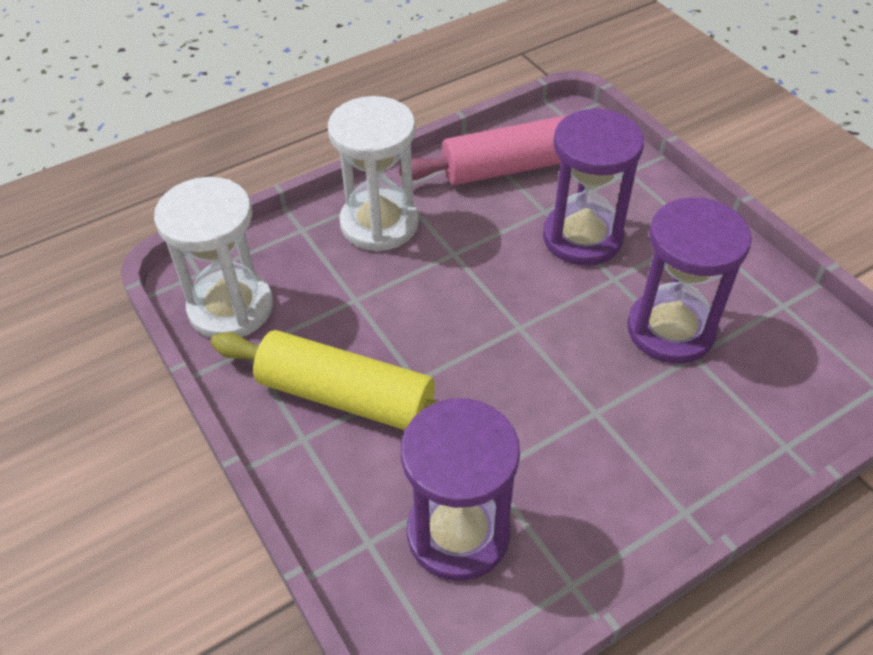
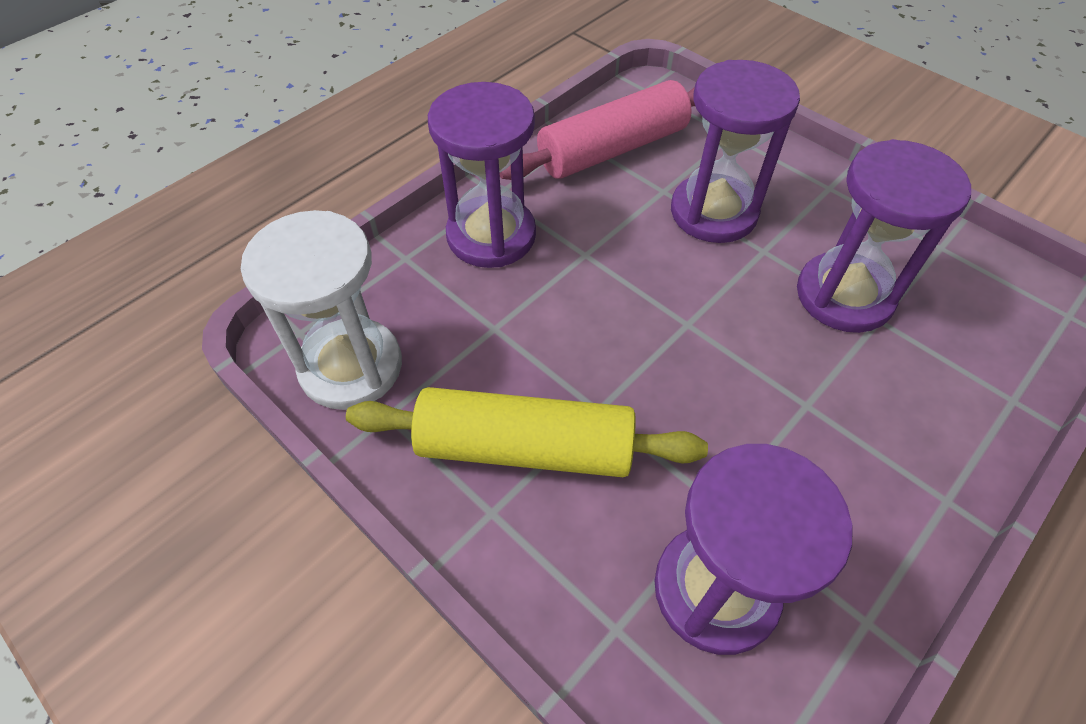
camera: 15 degrees left, 5 degrees up
white hourglass [328,96,419,251] -> purple hourglass [428,82,536,268]

